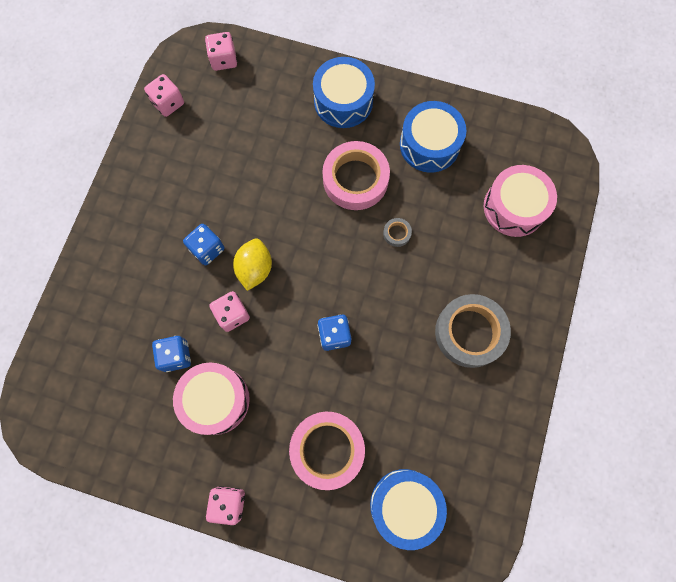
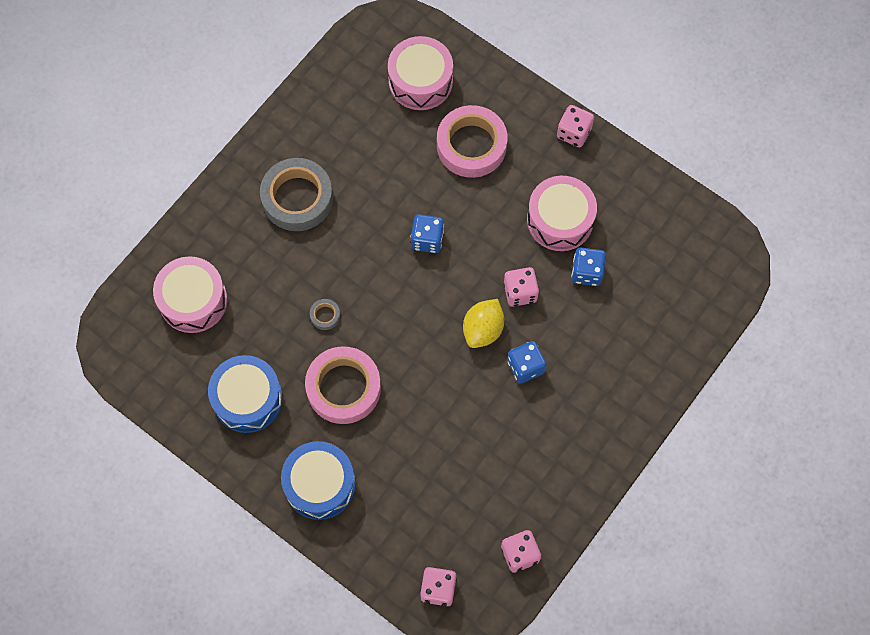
camera: 160 degrees left, 5 degrees down
blue drum [370,469,447,550] -> pink drum [388,36,453,110]

